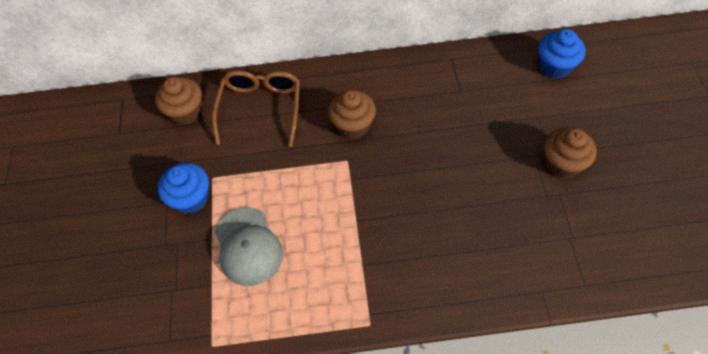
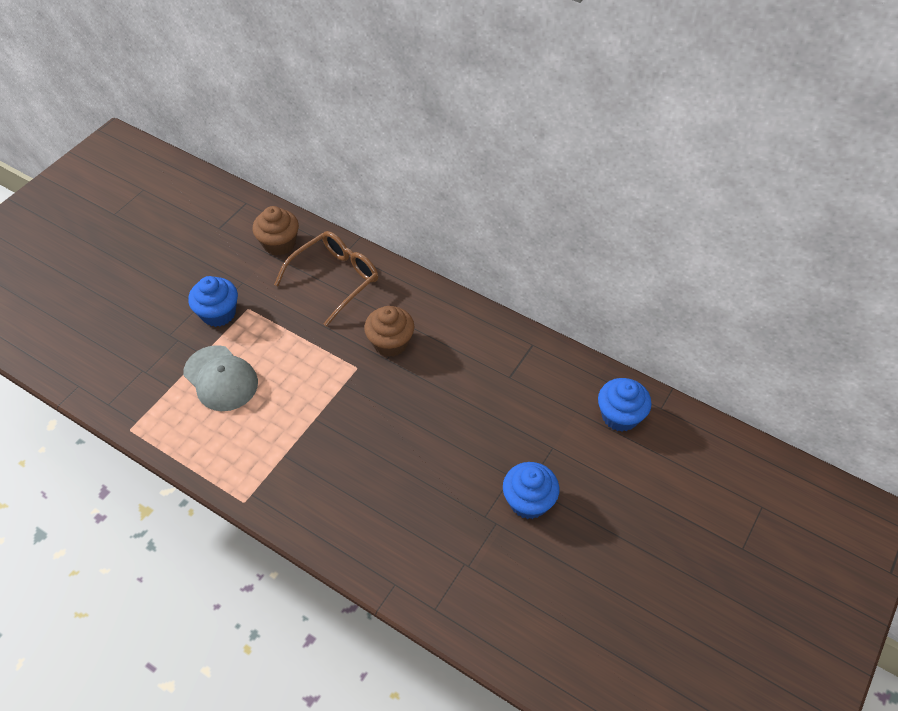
camera: 35 degrees right, 5 degrees down
grey cap [215,207,283,286] -> grey cap turned 60 degrees counterclockwise [183,345,258,411]
brown cupcake [544,127,597,179] -> blue cupcake [503,462,559,519]

